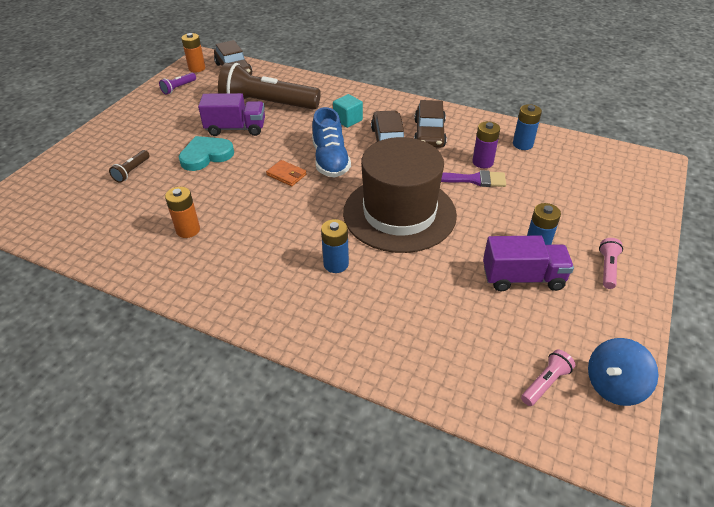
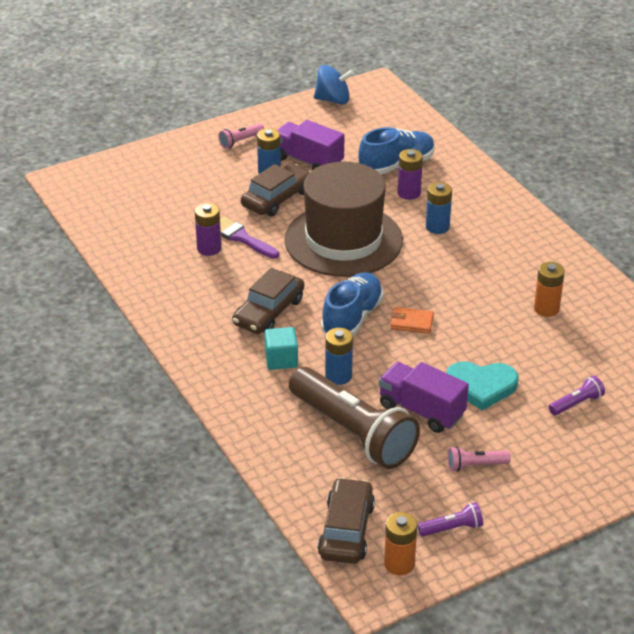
camera: 145 degrees left, 5 degrees down
brown flashlight [109,150,150,183] -> purple flashlight [549,376,605,415]
orange wallet [266,160,307,186] -> orange wallet turned 60 degrees counterclockwise [390,307,434,334]
brown car [414,100,447,148] -> brown car moved to [241,163,311,217]
blue battery [513,104,542,150] -> blue battery moved to [325,328,353,385]
pink flashlight [521,349,575,406] -> pink flashlight moved to [448,446,511,472]
none -> blue shoe [358,127,435,175]
none -> purple battery [398,149,423,200]

